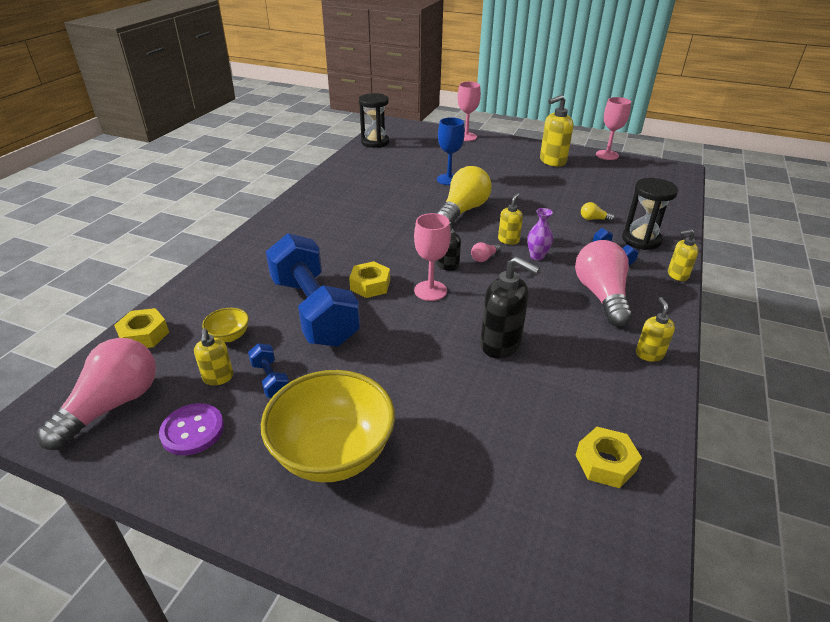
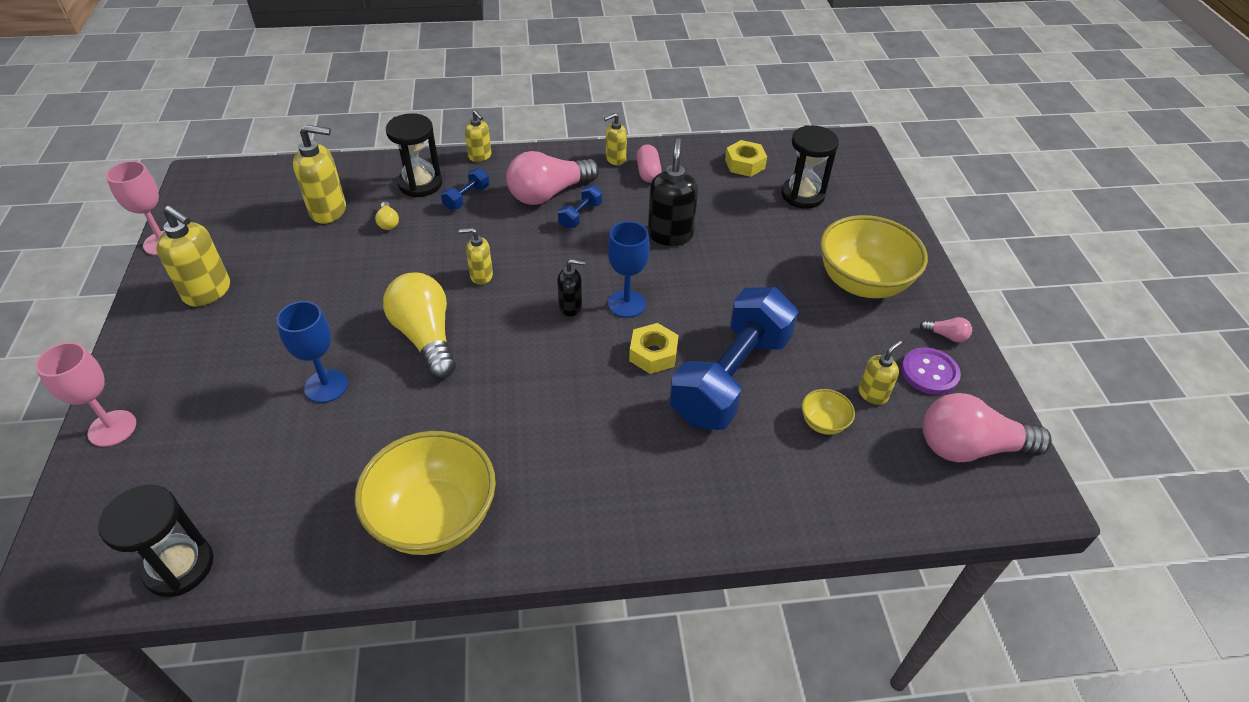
camera: 120 degrees left, 10 degrees up
yellow nut [114,308,169,348] -> none
blue dumbbell [248,343,289,398] -> blue dumbbell moved to [558,185,602,228]
pink goblet [414,213,451,301] -> blue goblet [608,221,650,318]
yellow light bulb [436,166,492,223] -> yellow light bulb turned 60 degrees clockwise [383,273,456,379]
pink light bulb [471,242,502,262] -> pink light bulb moved to [920,317,972,342]
purple vase [527,208,553,260] -> none
none -> yellow soap dispenser [293,125,346,224]
none -> yellow bowl [355,431,496,555]
none -> pink capsule [636,144,662,183]
none -> black hourglass [781,125,839,209]

